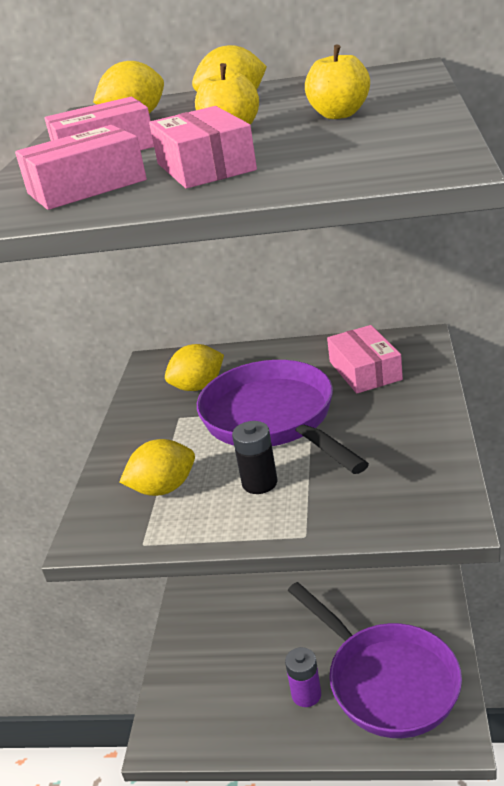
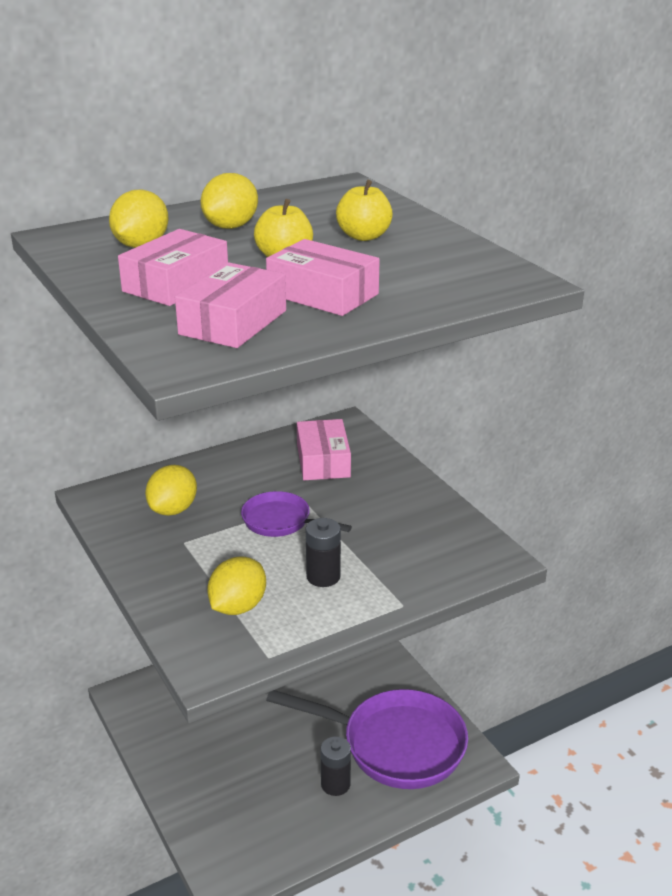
camera: 40 degrees left, 0 degrees up
purple pan [197,360,369,474] -> purple pan [241,491,352,537], size x0.51
purple battery [285,647,321,707] -> black battery [321,737,351,796]
pink box [327,325,403,393] -> pink box turned 45 degrees clockwise [297,419,351,480]

